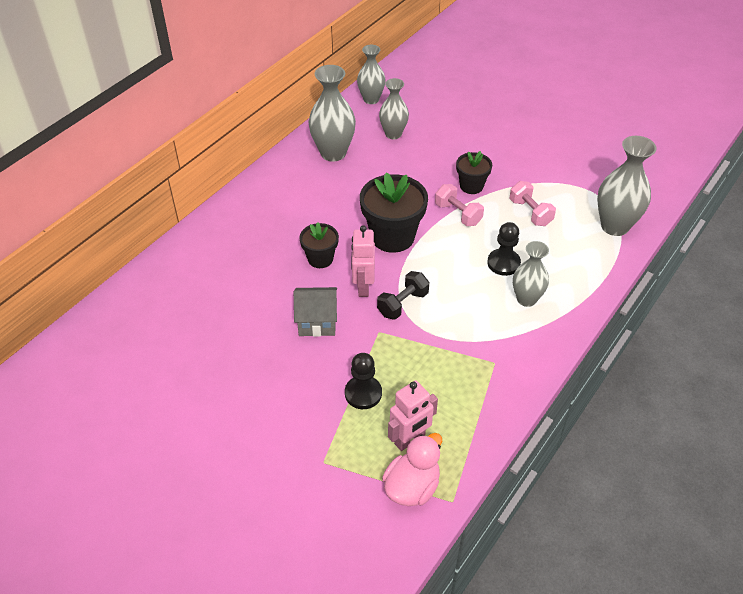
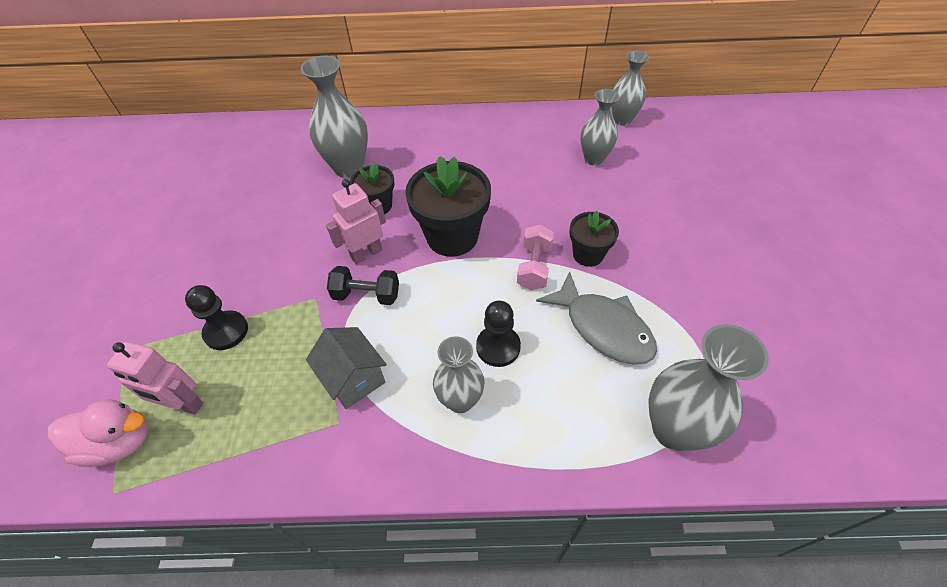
camera: 55 degrees right, 5 degrees up
grey house [294,287,337,337] -> grey house moved to [306,327,387,409]
grey vase [308,65,356,162] -> grey vase moved to [301,56,368,178]
pink dumbbell [510,181,556,226] -> grey fish [536,271,657,364]

